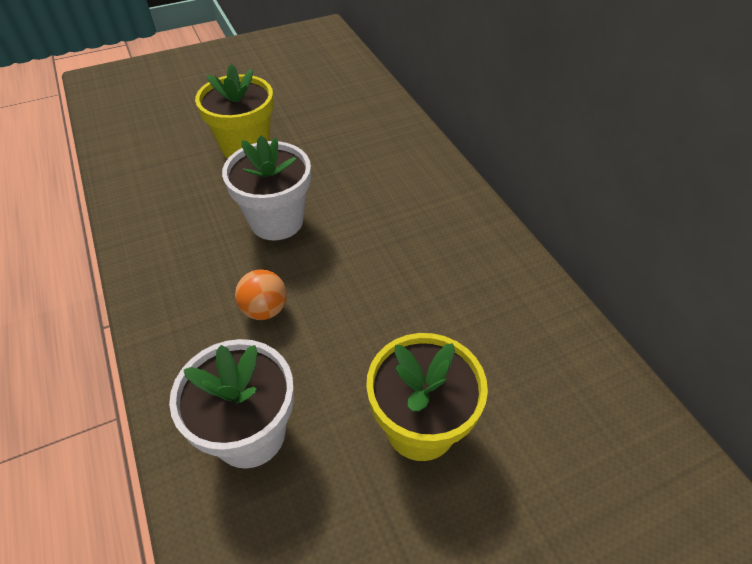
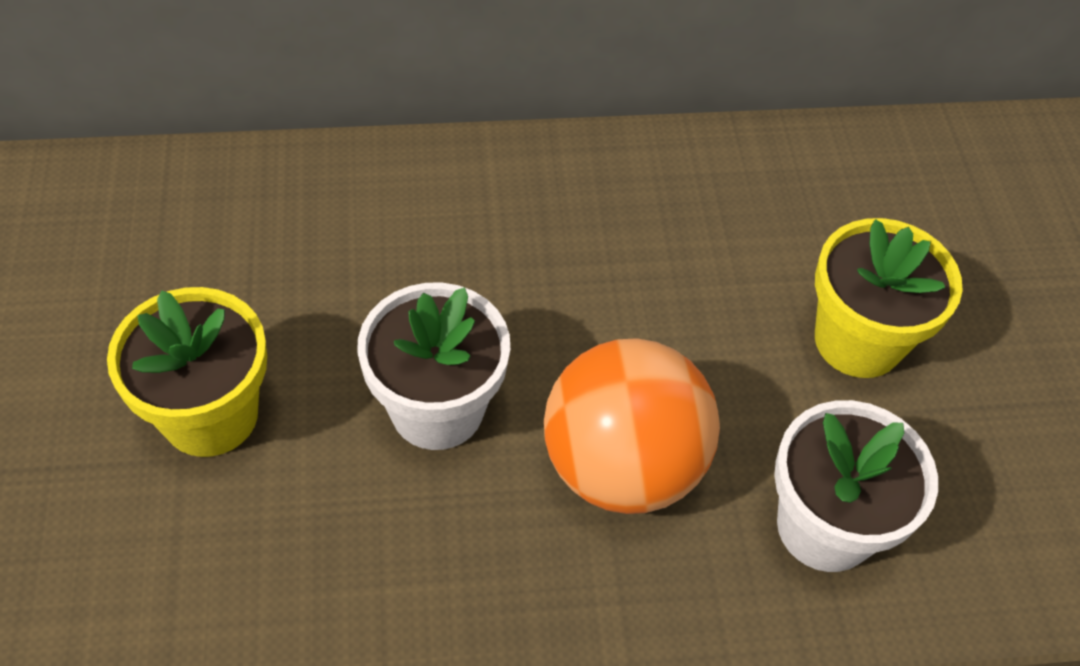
camera: 75 degrees left, 5 degrees up
orange ball [235,269,287,320] -> orange ball [544,338,720,514], size x2.14

